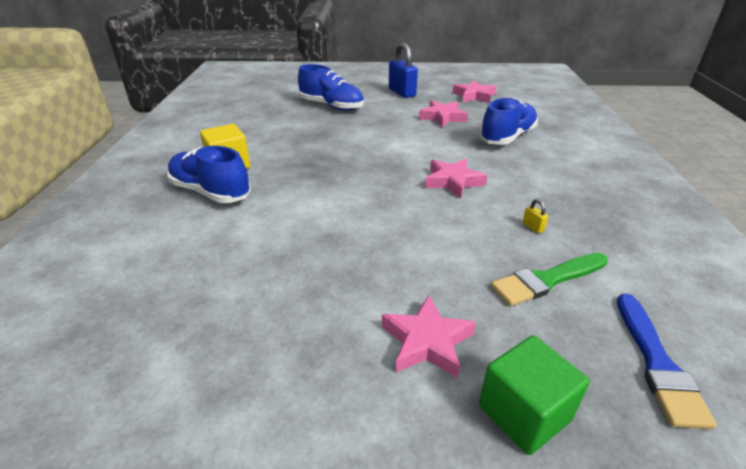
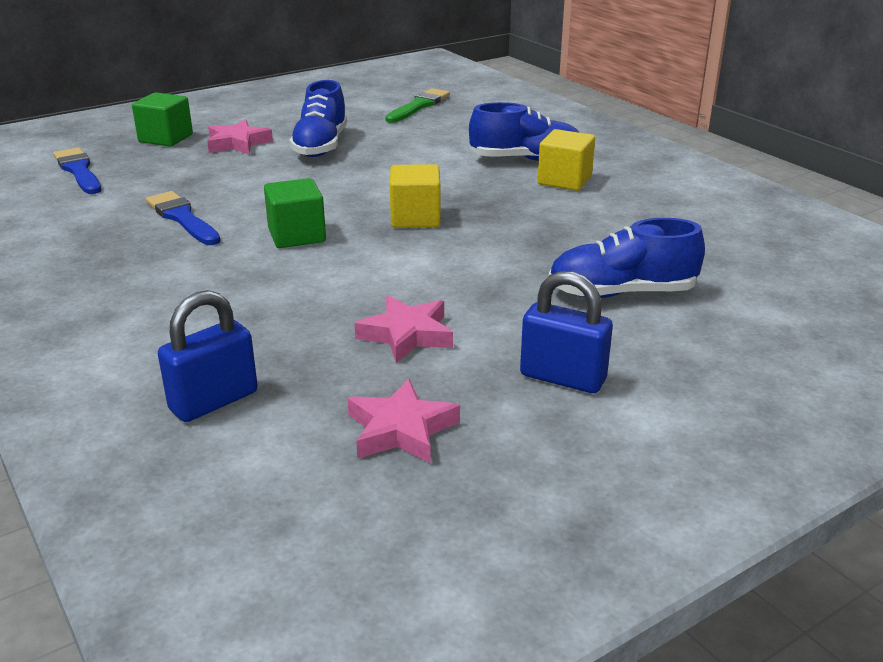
camera: 145 degrees right, 5 degrees down
pink star [425,159,487,199] -> green cube [264,178,326,248]
blue shoe [479,98,538,145] -> blue shoe moved to [290,80,347,157]
green brush [491,253,608,306] -> green brush moved to [385,88,450,123]
yellow padlock [523,199,548,233] -> blue brush [146,191,220,245]
none -> blue padlock [158,290,258,422]
none -> yellow cube [390,164,440,228]

